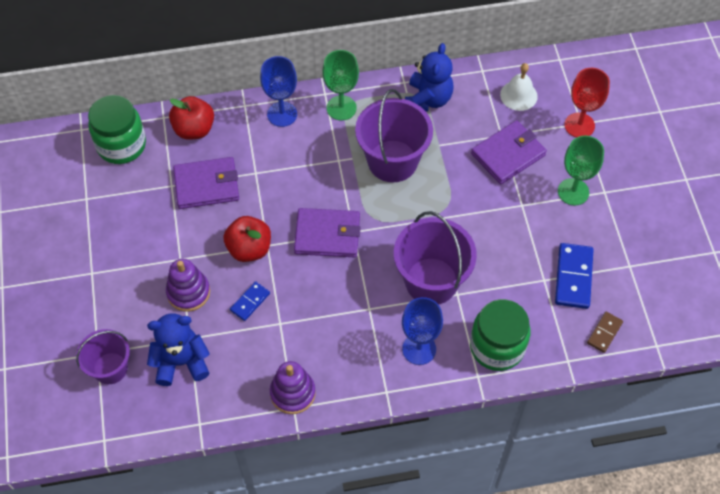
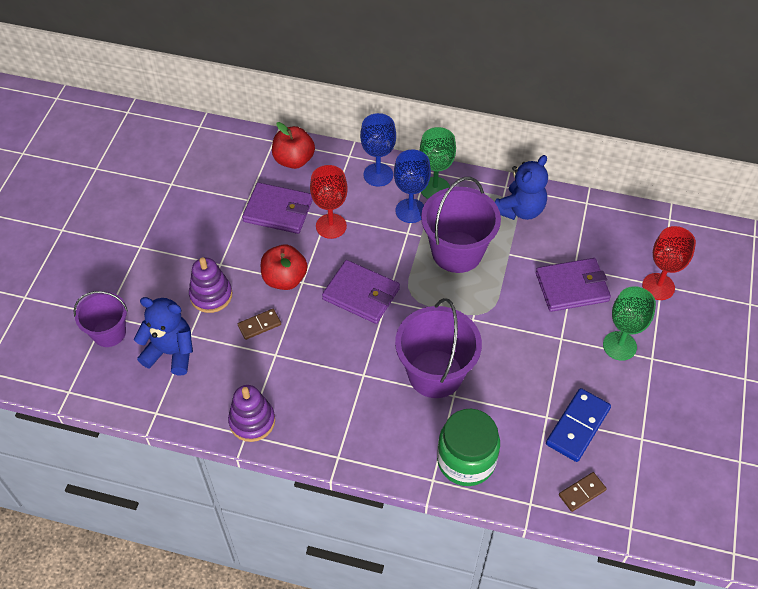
camera: 25 degrees right, 5 degrees down
green jar [88,95,146,164] -> none
blue domino [230,281,270,321] -> brown domino [238,309,281,340]
blue goblet [402,297,443,365] -> blue goblet moved to [394,149,431,223]
white bell [500,63,538,111] -> none
none -> red goblet [310,165,348,239]

